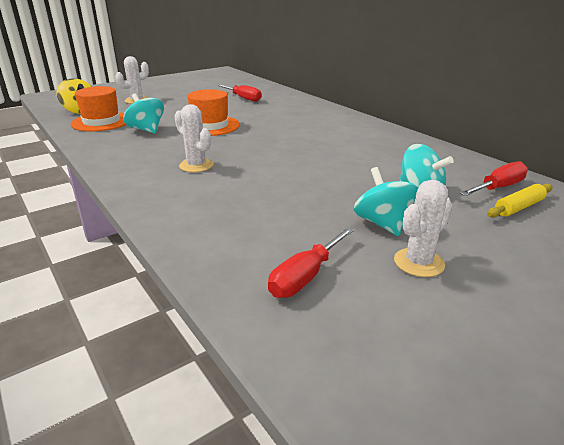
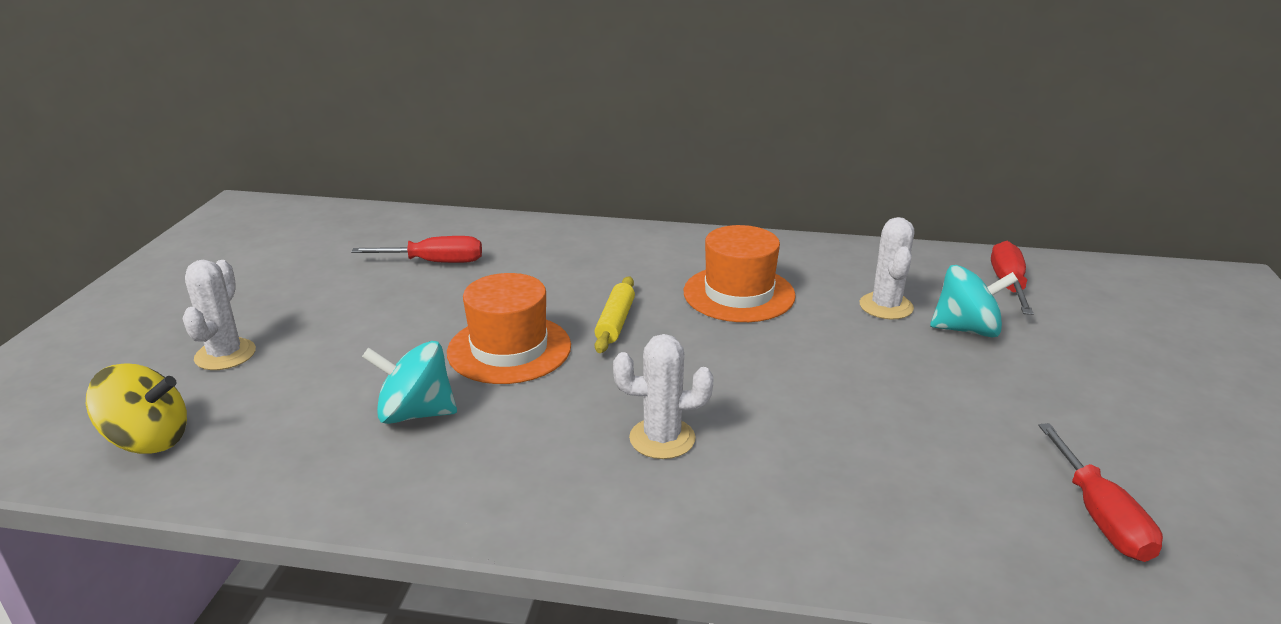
camera: 45 degrees left, 0 degrees up
orange hat [70,86,126,132] -> orange hat moved to [684,225,796,322]
turquoise spinning top [354,167,418,236] -> none
white cactus [394,180,452,277] -> white cactus moved to [860,217,914,319]
yellow rolling pin [487,184,552,218] -> yellow rolling pin moved to [594,276,635,353]

